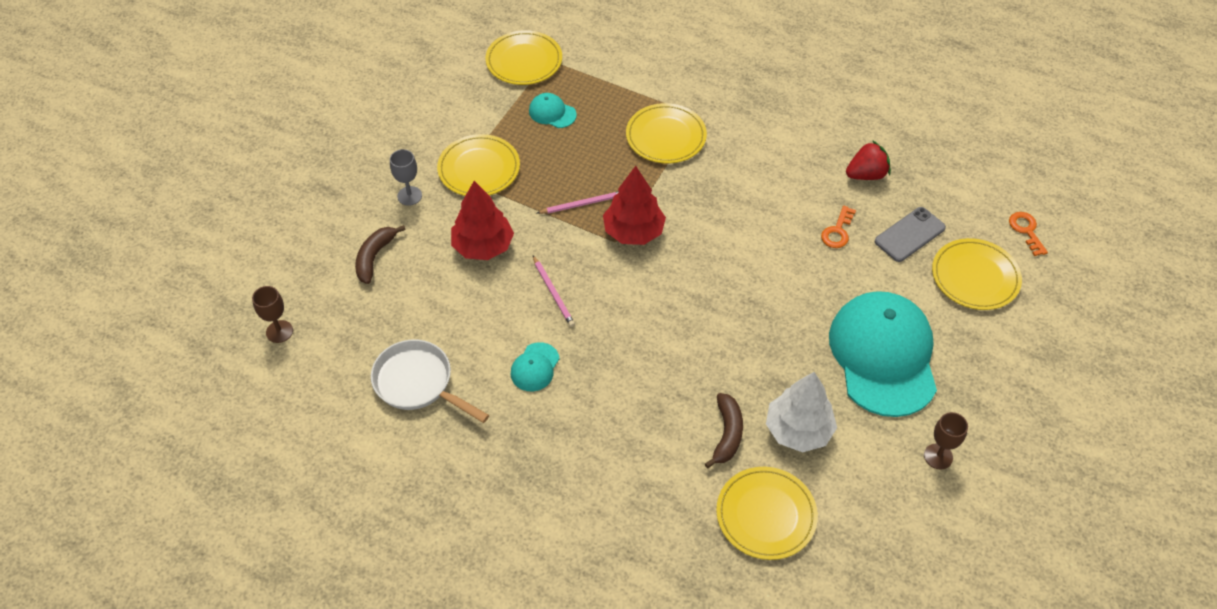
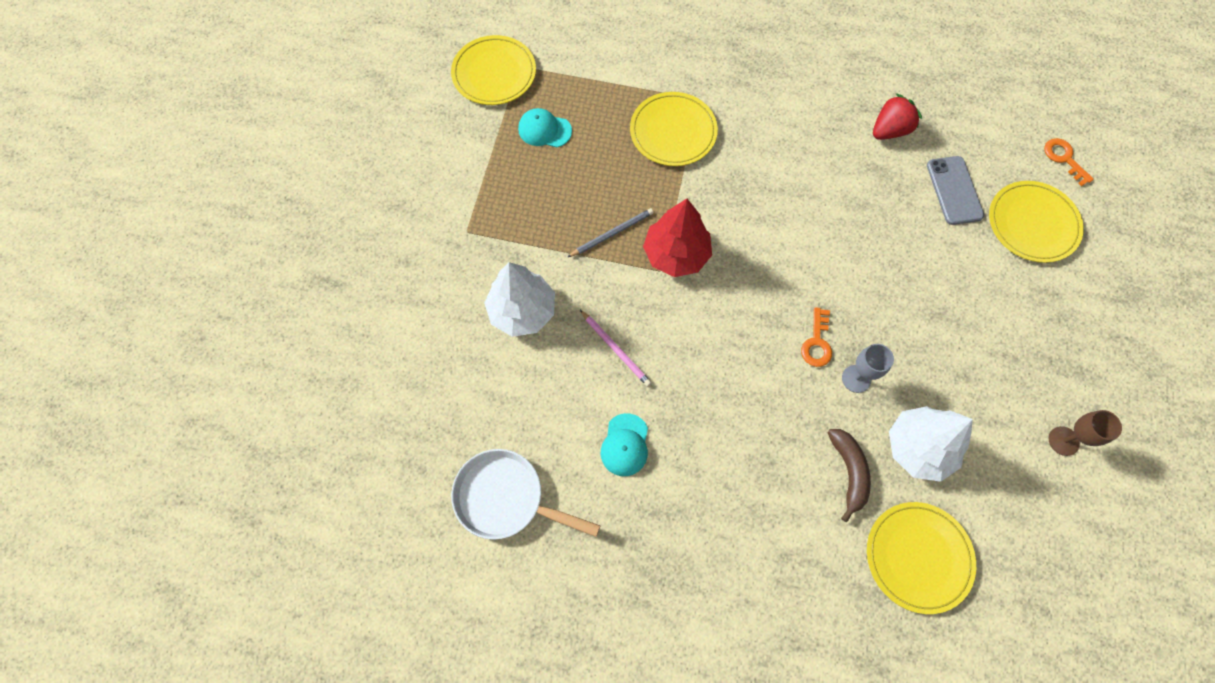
camera: 15 degrees left, 15 degrees up
brown goblet [252,286,293,343] -> none
brown banana [355,225,406,284] -> none
grey goblet [390,149,422,206] -> grey goblet moved to [842,344,894,393]
yellow plate [437,134,520,196] -> none
red tree [451,181,514,260] -> white tree [484,262,555,337]
pink pencil [537,191,619,214] -> grey pencil [568,208,654,257]
orange key [821,206,856,248] -> orange key moved to [801,307,832,367]
turquoise cap [829,291,937,417] -> none
grey phone [875,207,946,262] -> grey phone turned 45 degrees counterclockwise [927,156,984,225]

